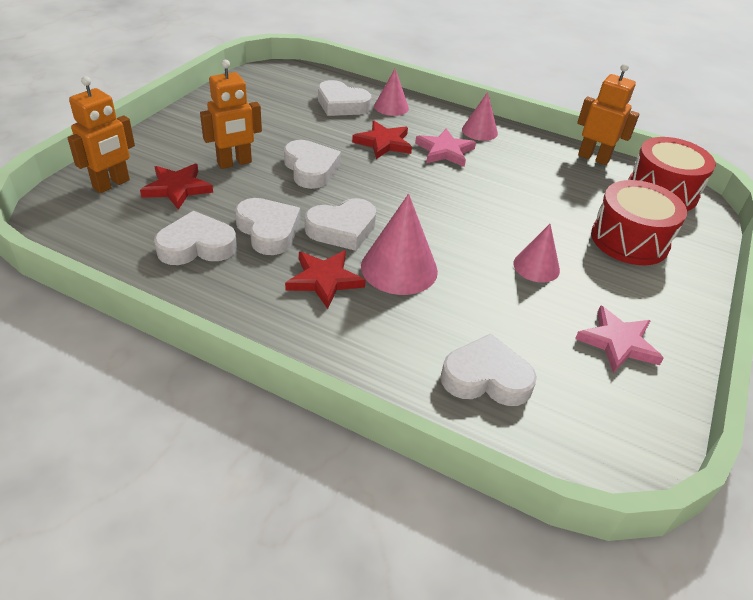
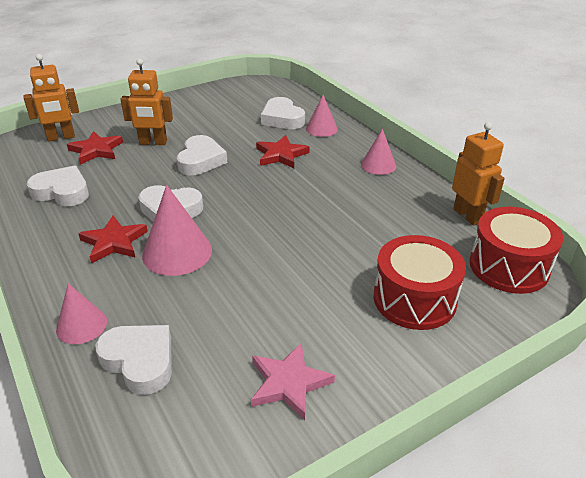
camera: 35 degrees right, 5 degrees down
white heart [235,198,300,255] -> none
pink star [415,129,476,167] -> none
pink cone [513,224,560,283] -> pink cone moved to [56,283,107,344]

